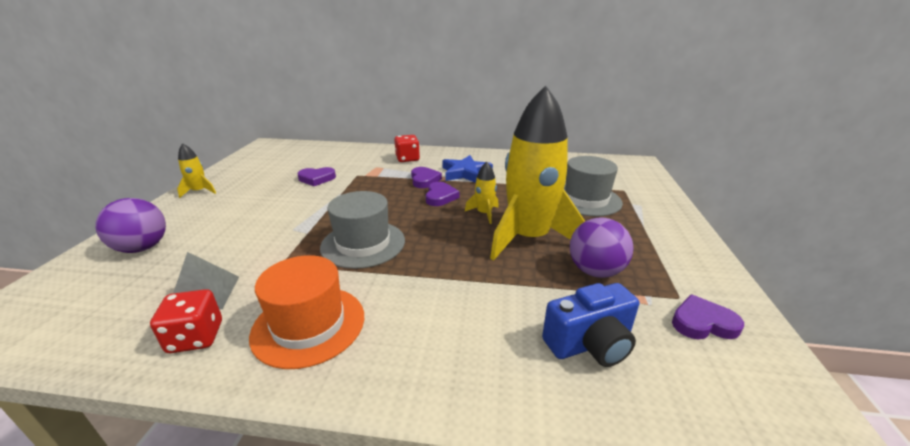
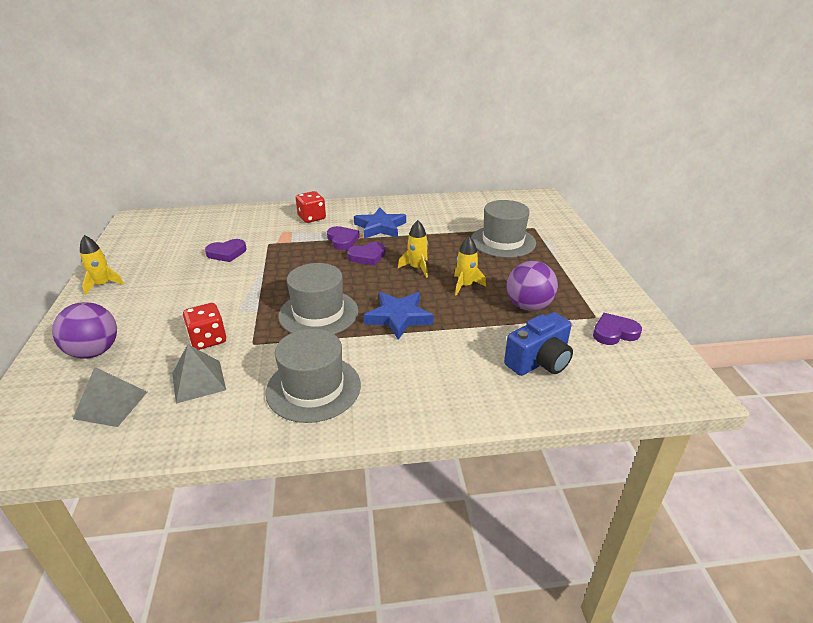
camera: 15 degrees left, 5 degrees up
red dice [150,289,222,353] -> red dice moved to [183,303,226,350]
orange hat [249,255,364,369] -> grey hat [265,329,361,423]
purple heart [426,182,460,206] -> purple heart turned 75 degrees clockwise [347,242,386,265]
yellow rocket [490,86,585,261] -> yellow rocket [454,236,486,296], size x0.42
none -> grey pyramid [73,367,147,427]
none -> blue star [364,292,434,340]

